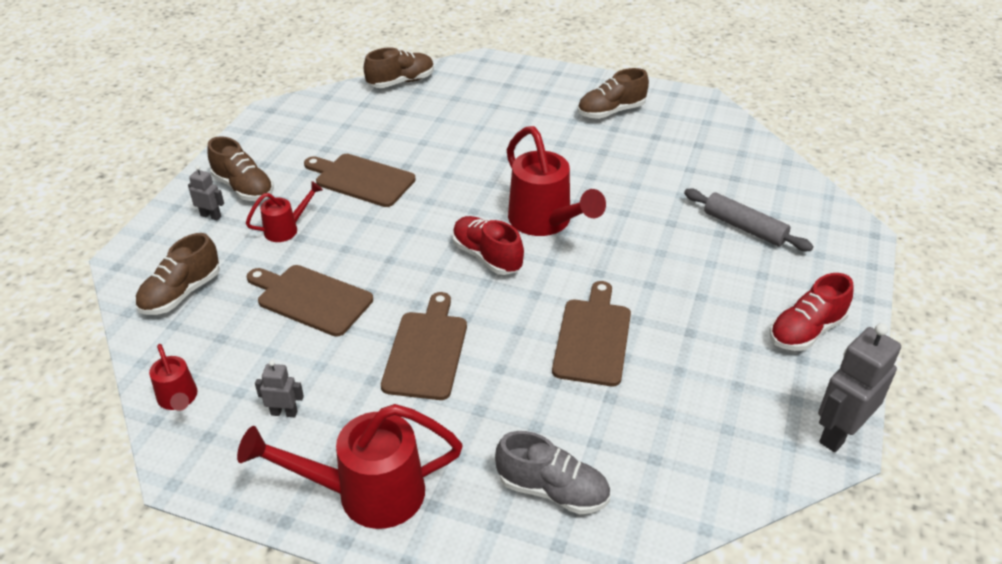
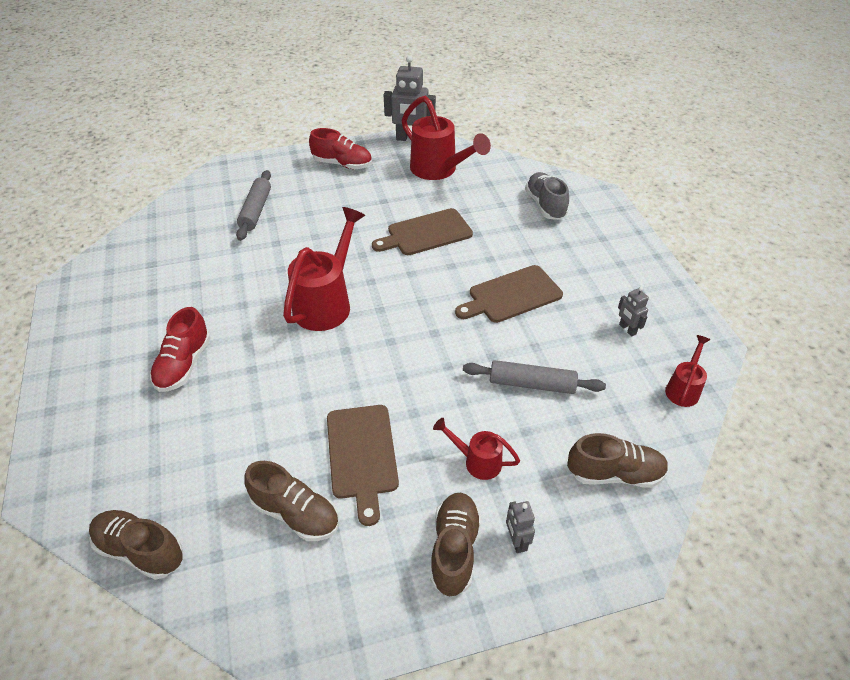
camera: 125 degrees left, 5 degrees up
red watering can [237,404,462,529] -> red watering can moved to [401,96,491,180]
brown cutting board [247,265,373,337] -> grey rolling pin [463,360,606,394]
red shoe [452,216,524,275] -> red shoe moved to [150,307,210,392]
brown shoe [578,68,649,119] -> brown shoe moved to [244,461,339,541]

